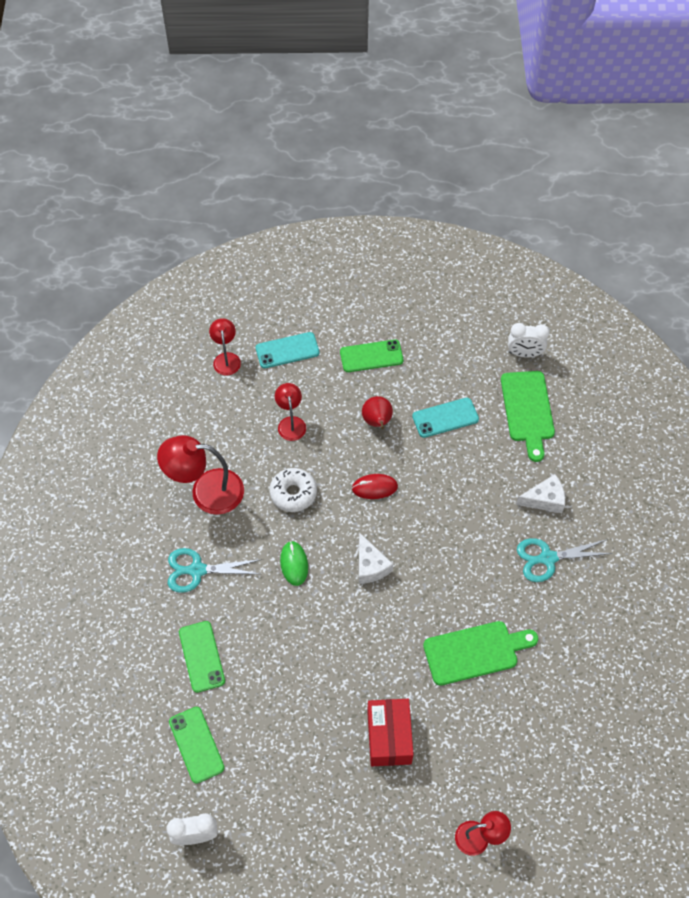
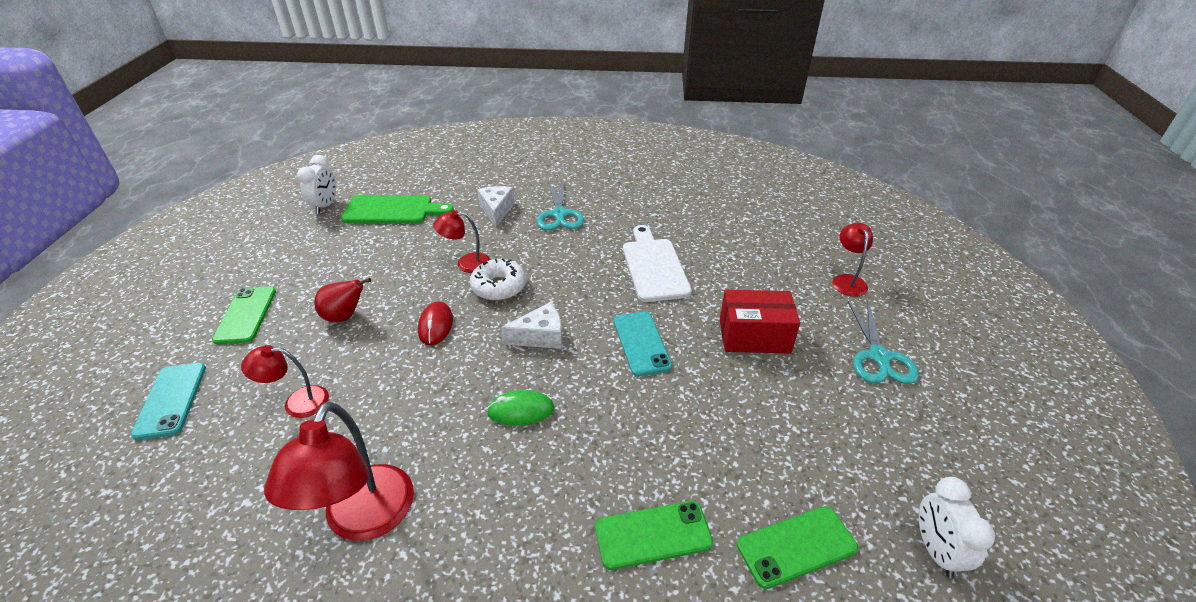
camera: 85 degrees left, 20 degrees down
turquoise scissors [168,548,262,593] -> turquoise scissors moved to [848,300,919,384]
red lamp [209,318,241,375] -> red lamp moved to [433,210,490,273]
white donut [269,468,317,512] -> white donut moved to [470,258,526,301]
turquoise phone [412,398,479,438] -> turquoise phone moved to [614,311,672,376]
green cutting board [423,621,538,686] -> white cutting board [623,225,692,302]

